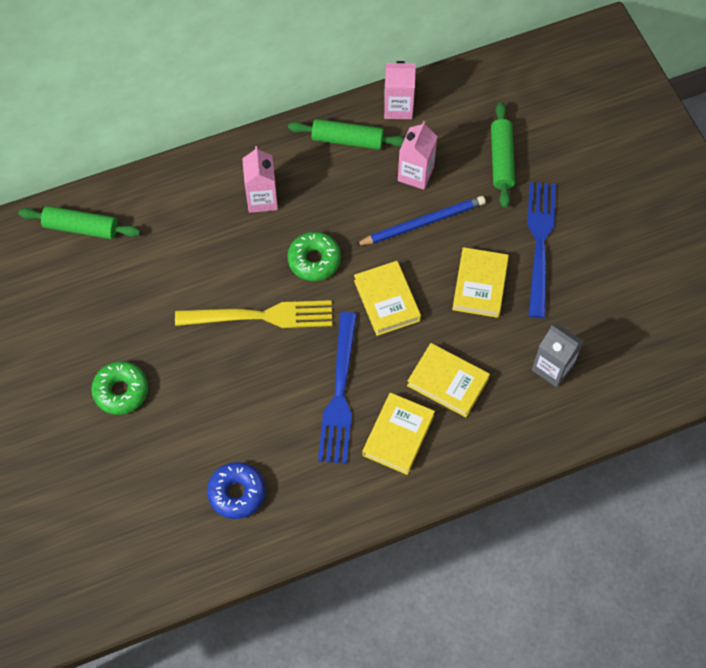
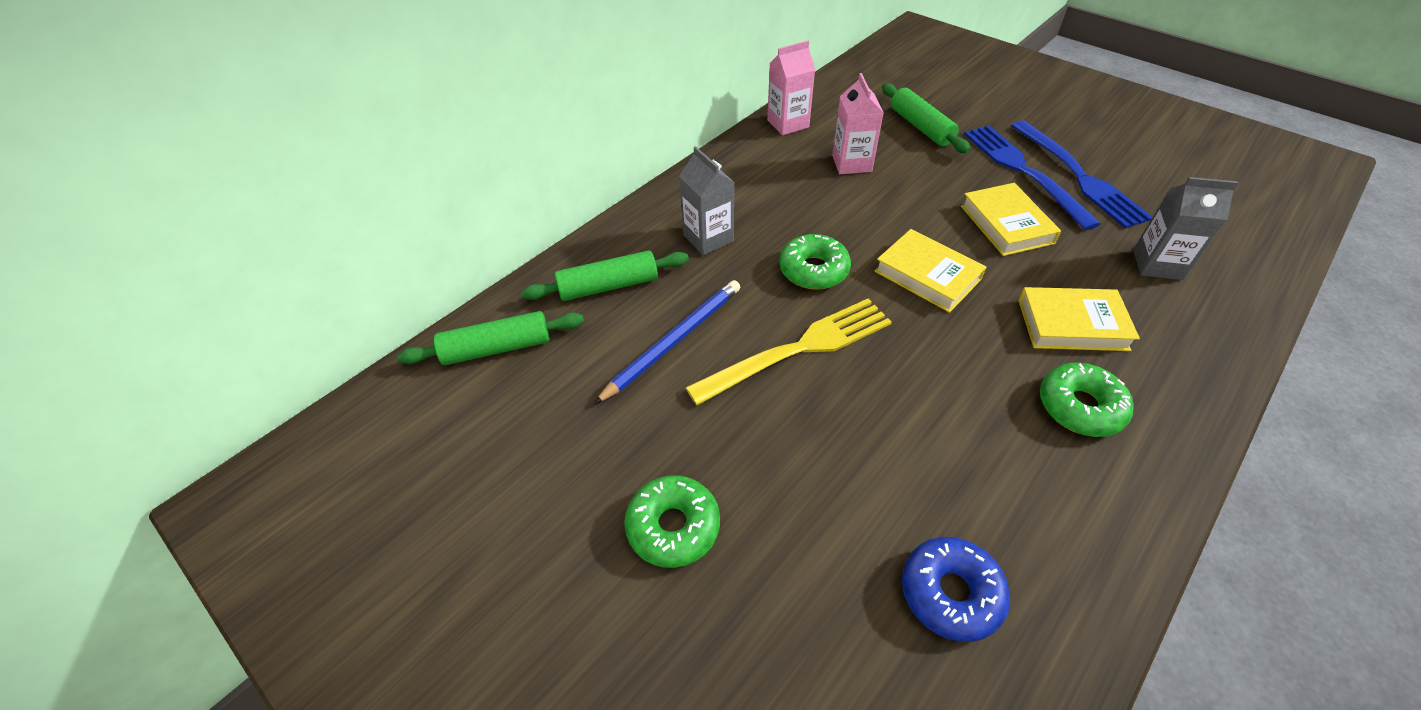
camera: 25 degrees left, 15 degrees down
pink carton [242,146,278,213] -> grey carton [679,146,734,255]
green rolling pin [288,119,405,150] -> green rolling pin moved to [521,250,689,301]
blue fork [318,312,357,464] -> blue fork moved to [1011,121,1152,229]
blue pencil [355,196,486,246] -> blue pencil moved to [594,280,740,404]
yellow book [362,393,435,475] -> green donut [1040,363,1134,437]

